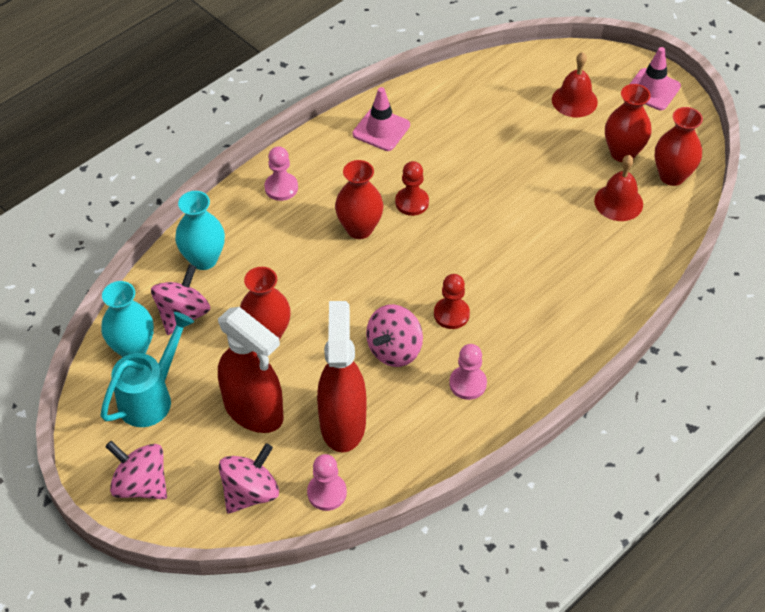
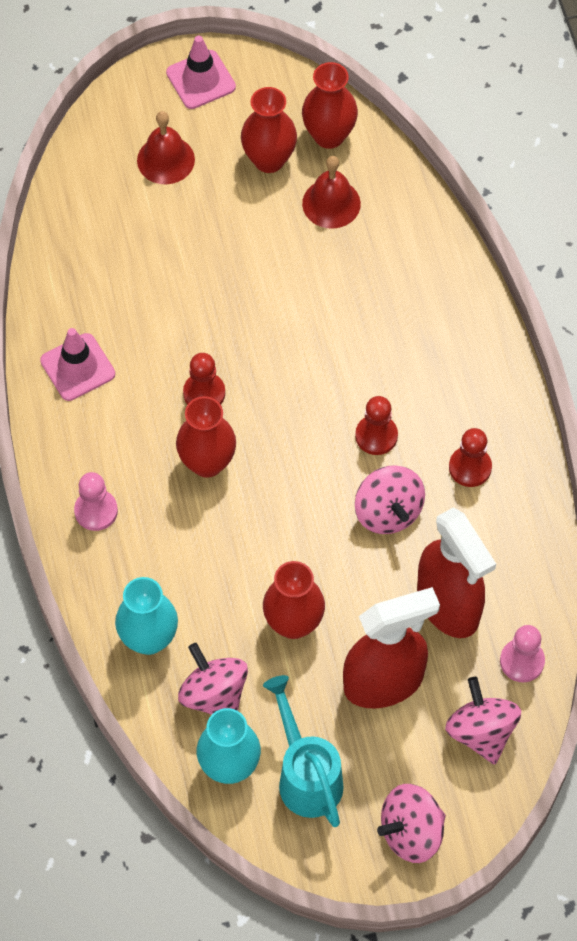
camera: 60 degrees left, 10 degrees up
red spray bottle [317,301,367,453] -> red spray bottle turned 150 degrees counterclockwise [417,507,496,638]
pink pawn [449,344,487,400] -> red pawn [449,428,492,487]

